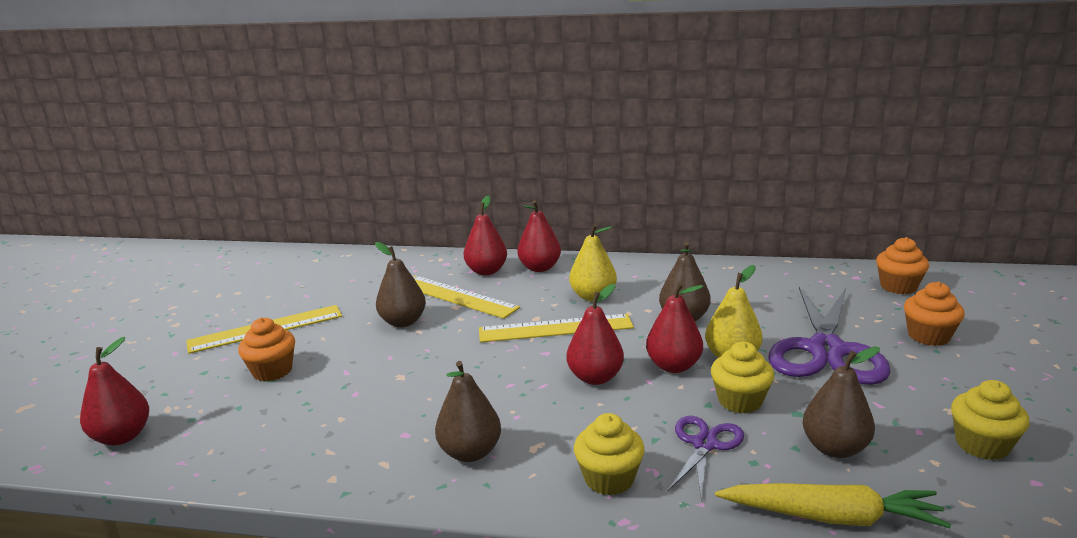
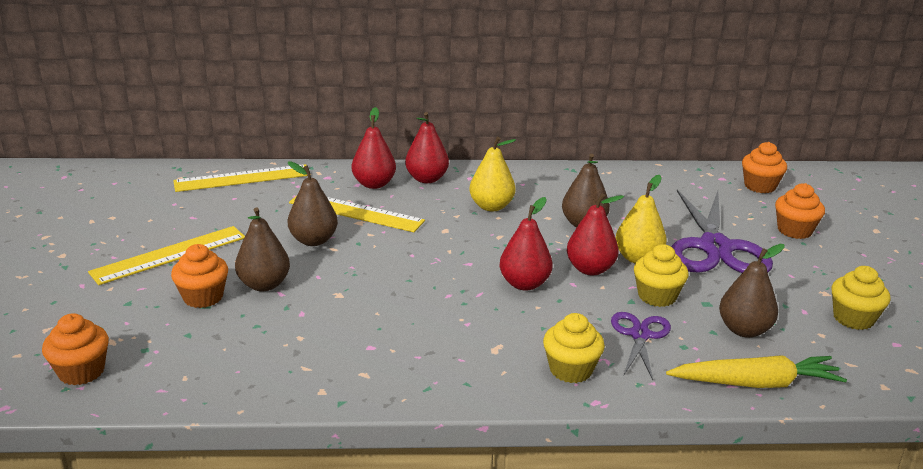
camera: 15 degrees left, 5 degrees up
red pear [80,337,149,445] -> orange cupcake [42,313,109,385]
brown pear [435,361,501,462] -> brown pear moved to [235,207,290,291]
yellow ruler [479,314,634,343] -> yellow ruler moved to [173,164,311,192]

